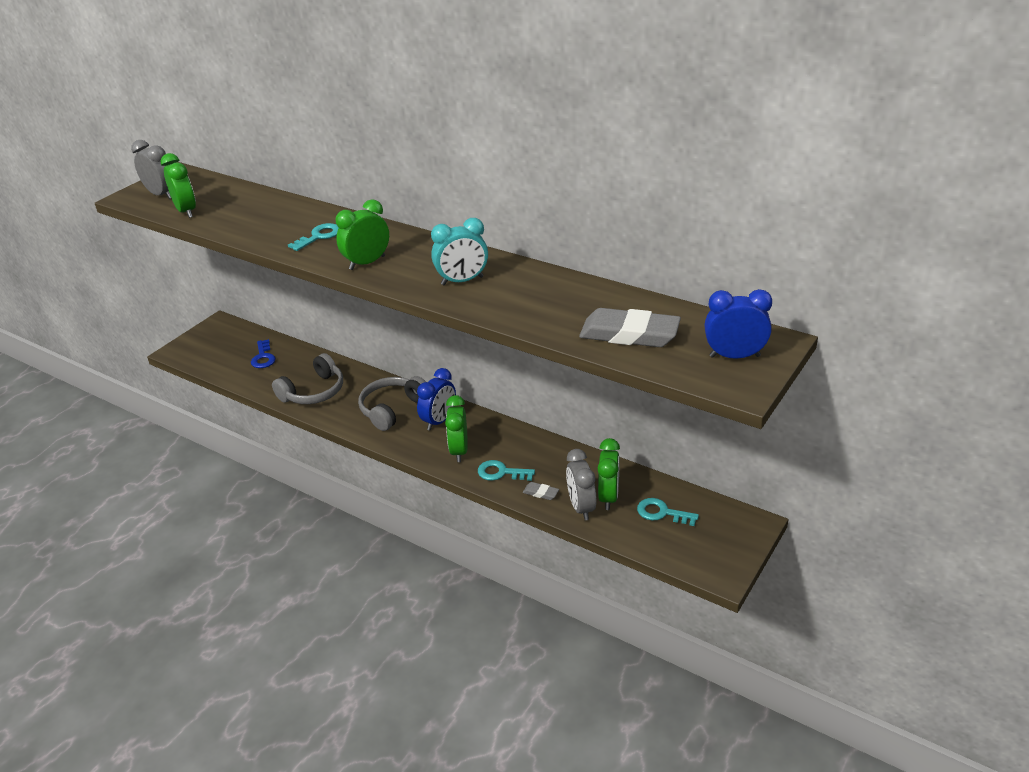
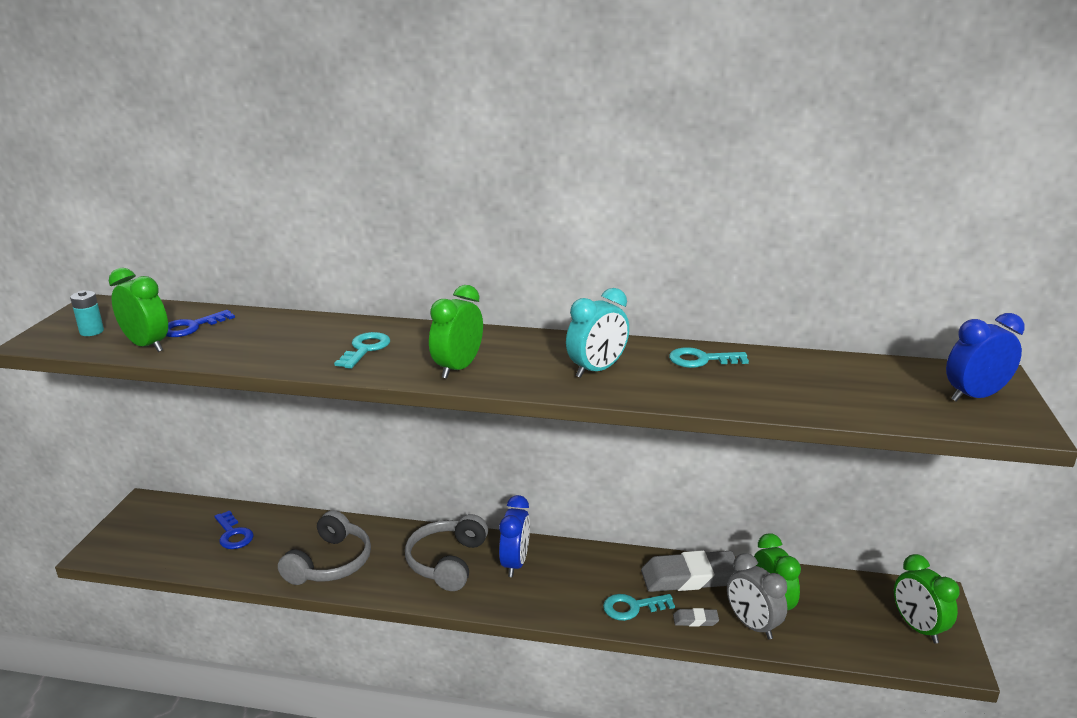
camera: 25 degrees left, 10 degrees down
grey clock [131,140,171,199] -> turquoise battery [70,290,104,336]
green clock [445,395,468,462] -> green clock moved to [894,554,959,644]
grey eraser [579,308,681,347] -> grey eraser moved to [641,550,737,592]
turquoise key [637,498,699,526] -> turquoise key moved to [669,347,749,368]
none -> blue key [166,310,235,337]

